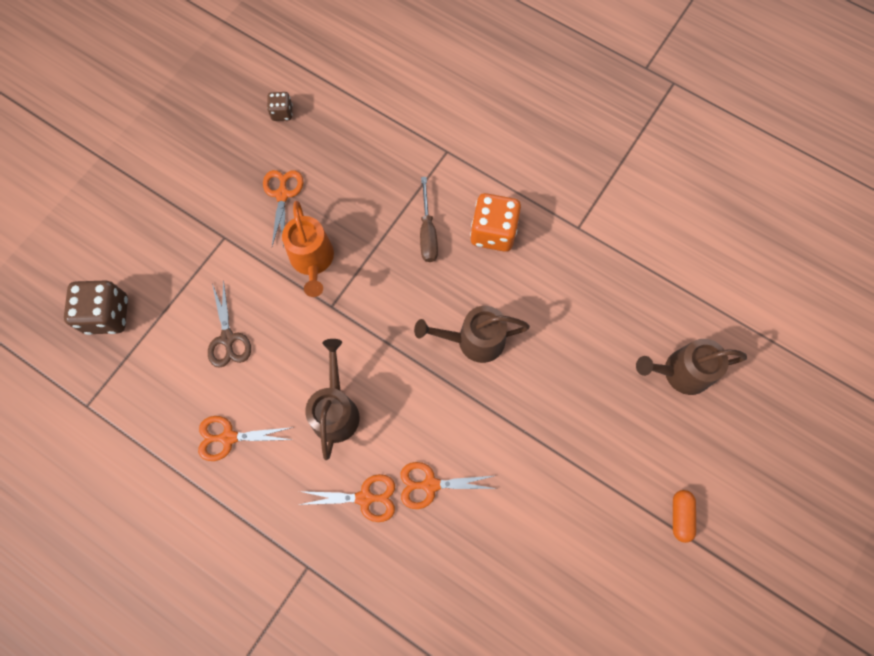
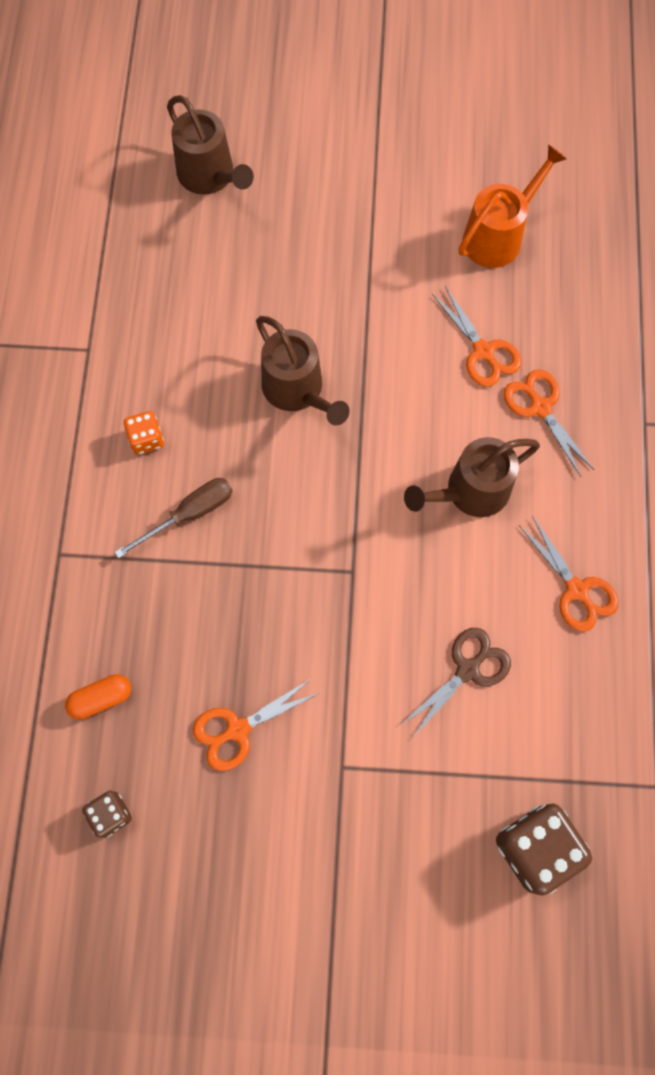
camera: 120 degrees left, 0 degrees up
orange watering can [282,201,334,297] -> orange watering can moved to [459,144,567,268]
orange dice [470,193,521,252] -> orange dice [124,411,164,455], size x0.53
orange capsule [673,490,696,543] -> orange capsule moved to [65,674,131,720]

